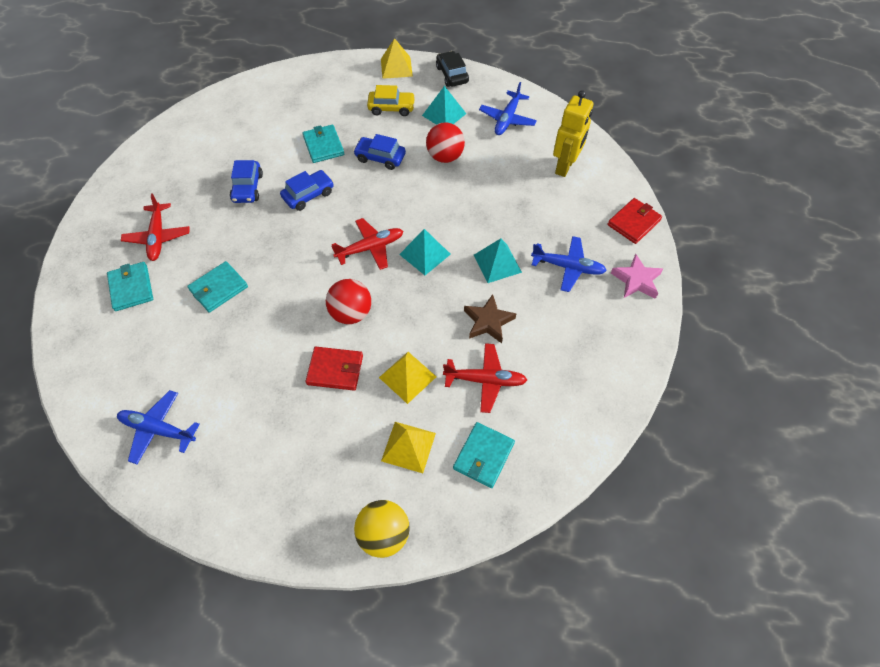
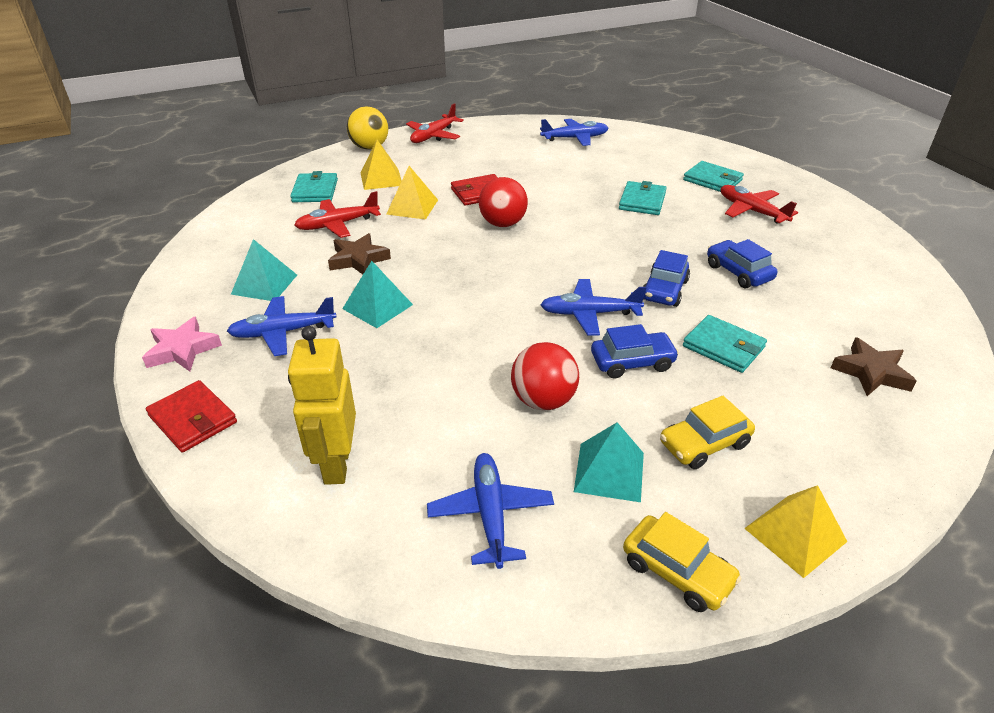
camera: 150 degrees right, 20 degrees down
red plane [332,218,403,270] -> red plane moved to [406,103,464,143]
turquoise pyramid [399,229,451,275] -> turquoise pyramid moved to [231,239,297,301]
black car [436,51,469,87] -> yellow car [623,512,742,612]
red wallet [607,198,662,244] -> red wallet turned 60 degrees counterclockwise [146,380,237,453]
none -> blue plane [540,279,646,336]
none -> brown star [831,337,917,396]

